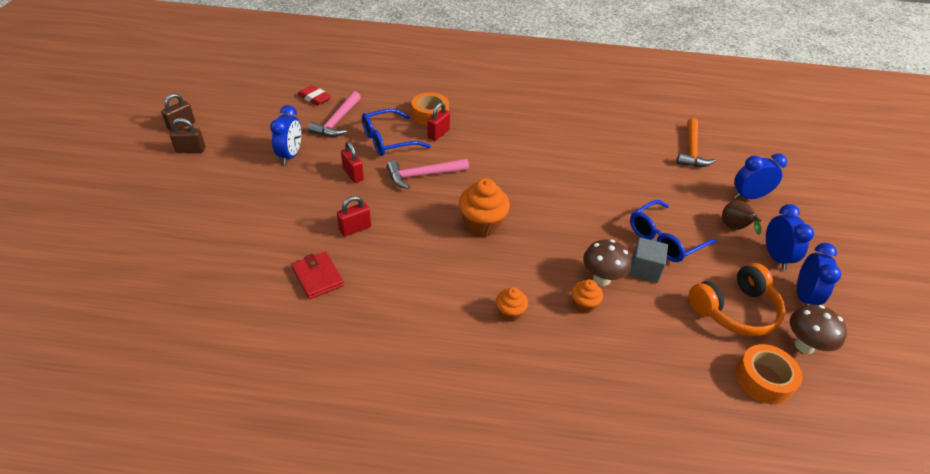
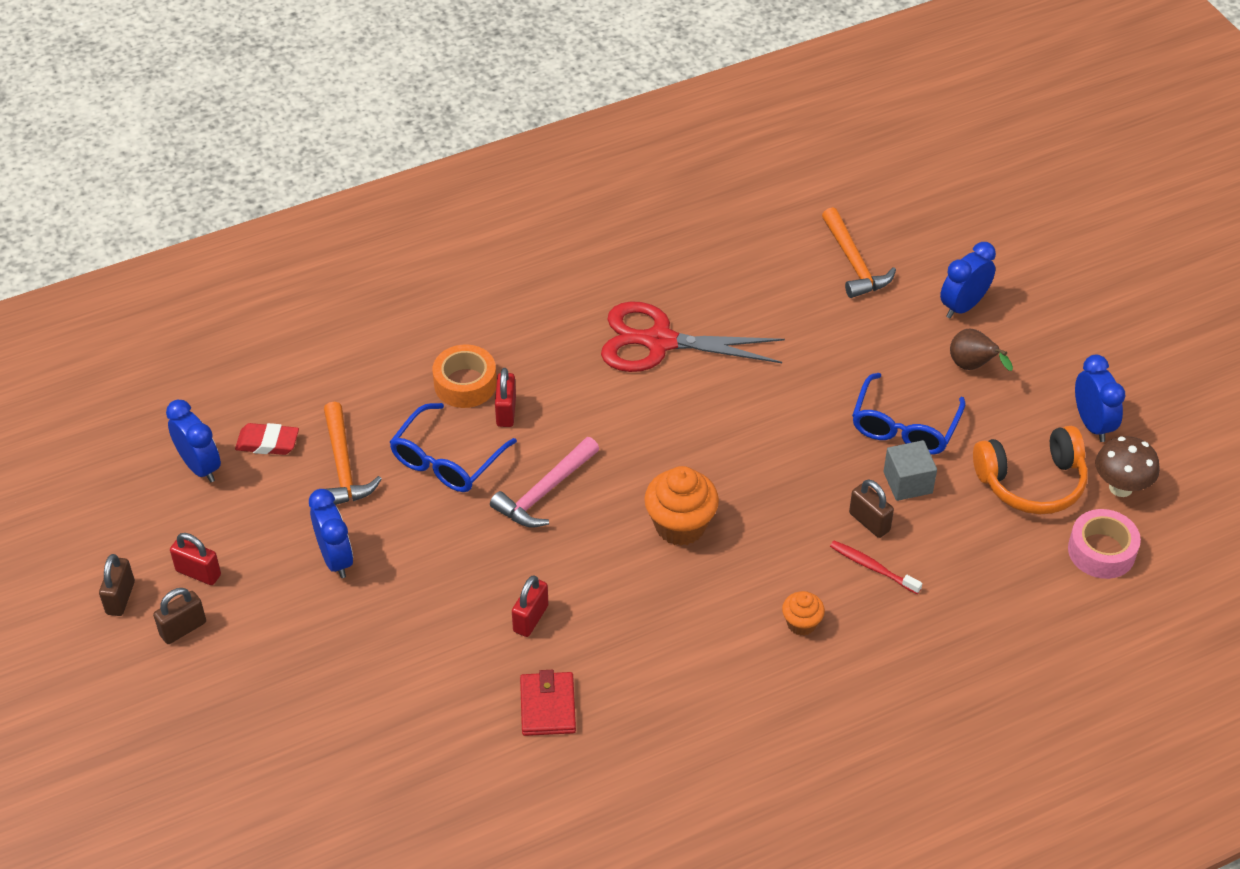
camera: 30 degrees left, 5 degrees up
red wallet [292,252,344,299] -> red wallet turned 60 degrees clockwise [520,670,576,736]
pink hammer [308,91,361,137] -> orange hammer [324,402,382,505]
red padlock [341,141,364,183] -> red padlock moved to [170,533,221,585]
orange cupcake [571,279,603,314] -> red toothbrush [830,541,922,594]
brown mushroom [583,240,631,286] -> brown padlock [849,480,894,538]
orange headphones [689,263,785,336] -> orange headphones turned 45 degrees clockwise [973,426,1088,514]
orange tape [735,344,802,405] -> pink tape [1068,509,1141,579]
blue clock [766,204,814,270] -> blue clock moved to [166,400,221,482]
none -> red scissors [601,301,785,372]

